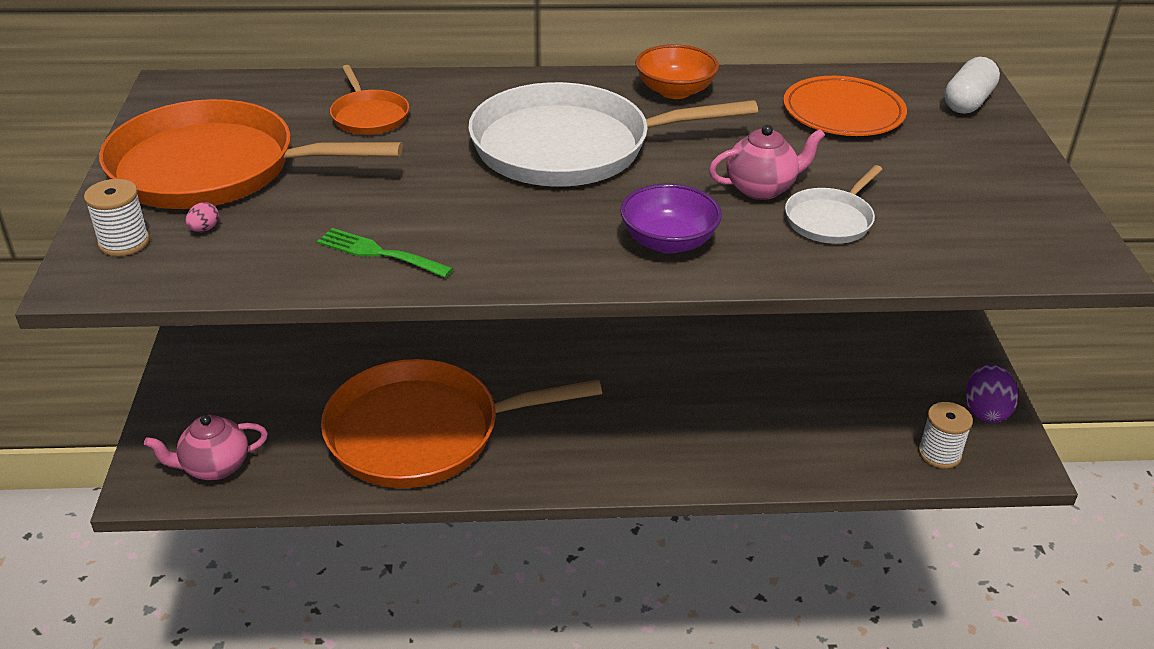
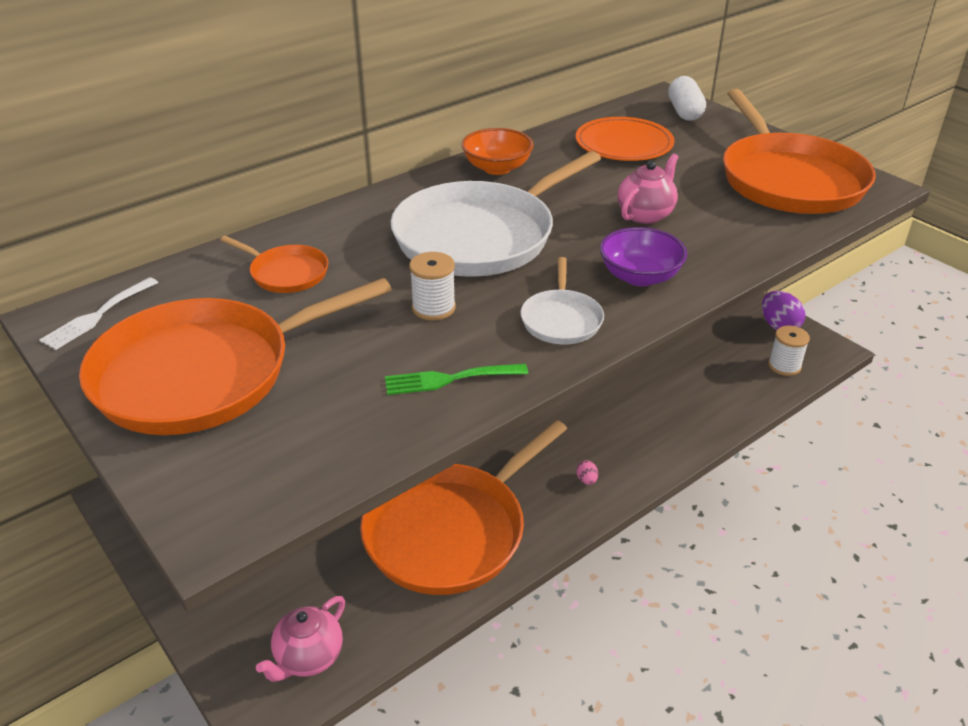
camera: 35 degrees left, 0 degrees up
white spool [84,179,150,256] -> white spool moved to [409,252,456,320]
pink egg [186,202,219,232] -> pink egg moved to [576,460,598,485]
white pan [785,165,883,244] -> white pan moved to [520,257,604,344]
none -> white fork [39,277,158,350]
none -> orange pan [723,89,876,214]

